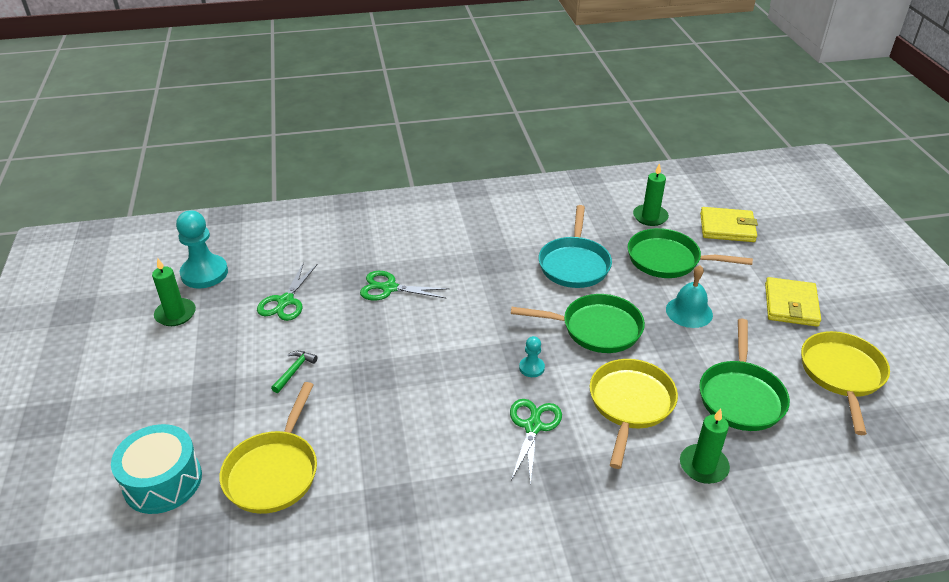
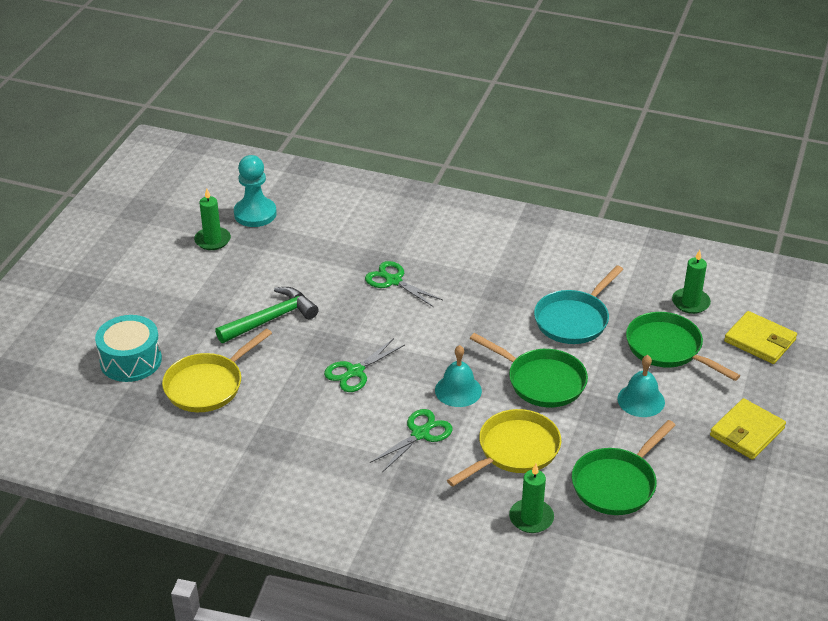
camera: 30 degrees right, 0 degrees up
green scissors [257,262,318,321] -> green scissors moved to [324,338,405,392]
green hammer [271,351,318,393] -> green hammer [215,287,318,343], size x2.04
turquoise pawn [519,336,545,377] -> turquoise bell [435,345,482,407]
yellow pan [801,331,890,435] -> none

